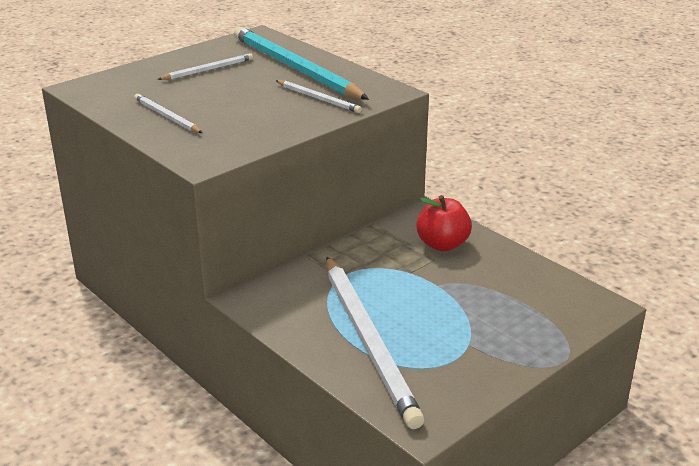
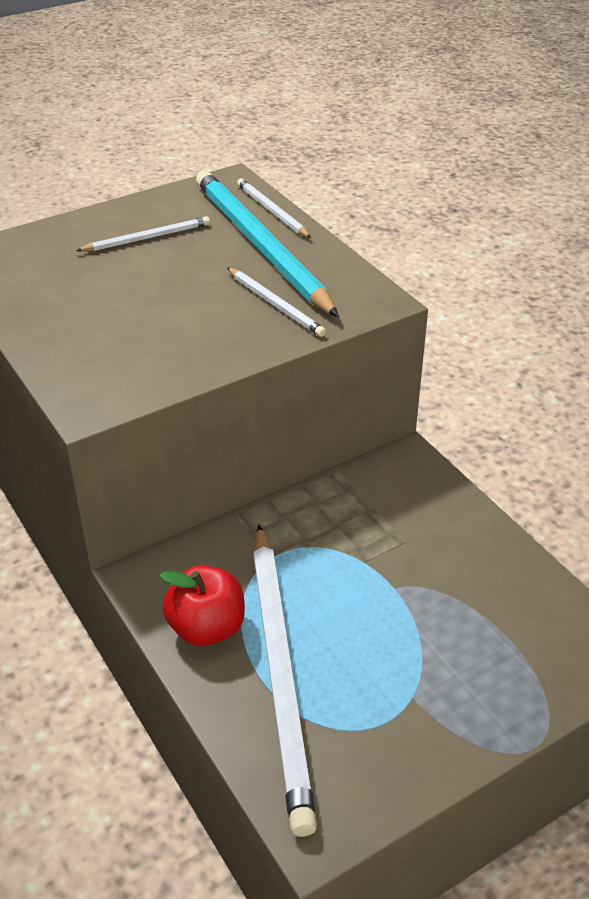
camera: 10 degrees right, 10 degrees up
white pencil [134,94,202,133] -> white pencil moved to [237,179,311,238]
red apple [416,195,472,251] -> red apple moved to [160,565,245,646]

